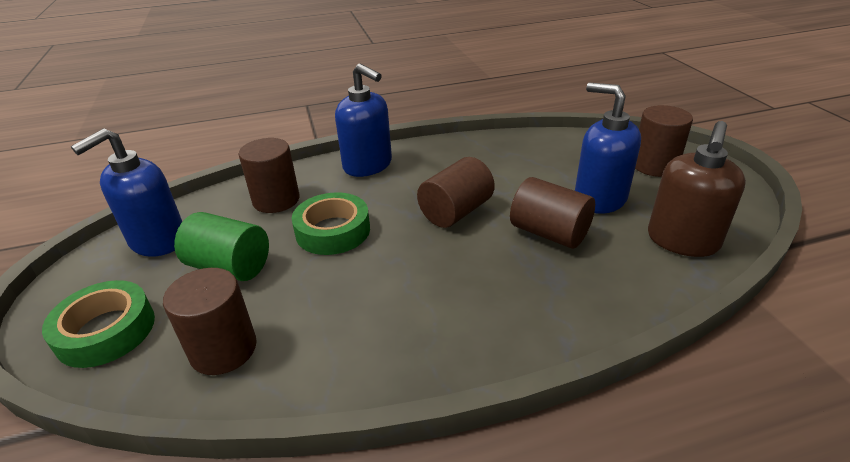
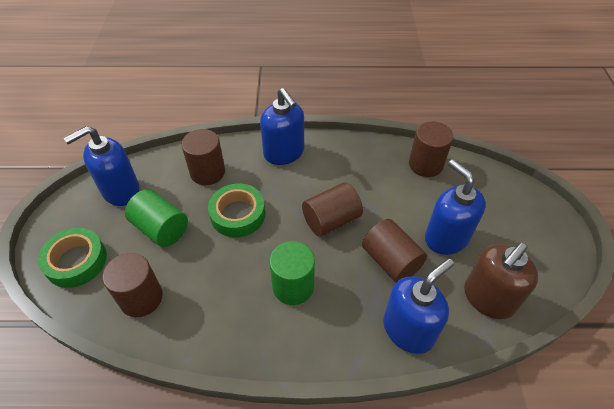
camera: 15 degrees right, 15 degrees up
brown cylinder [635,105,693,177] -> brown cylinder moved to [409,121,453,177]
none -> green cylinder [269,241,315,305]
none -> blue soap dispenser [383,258,454,354]

